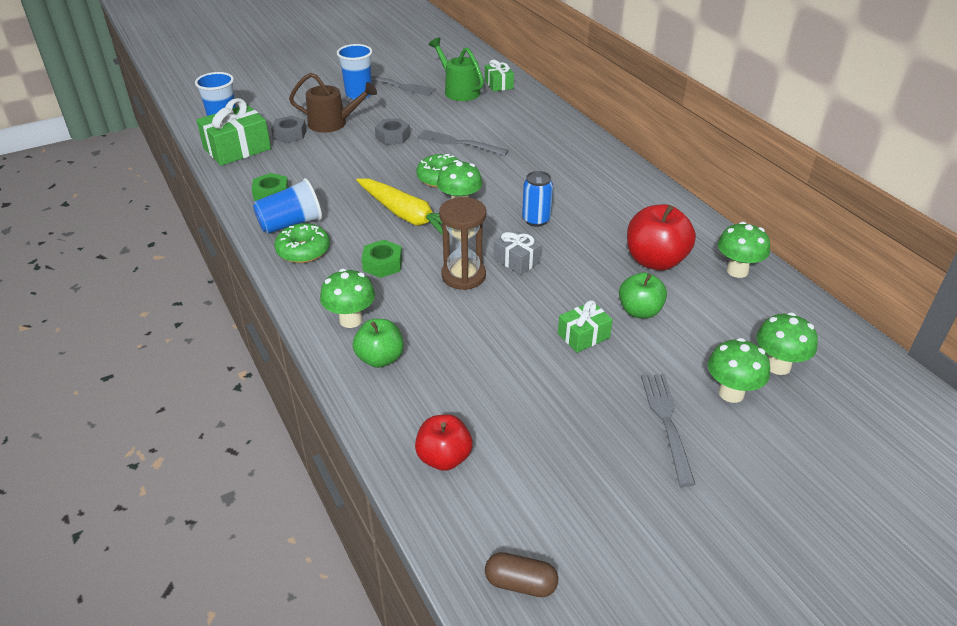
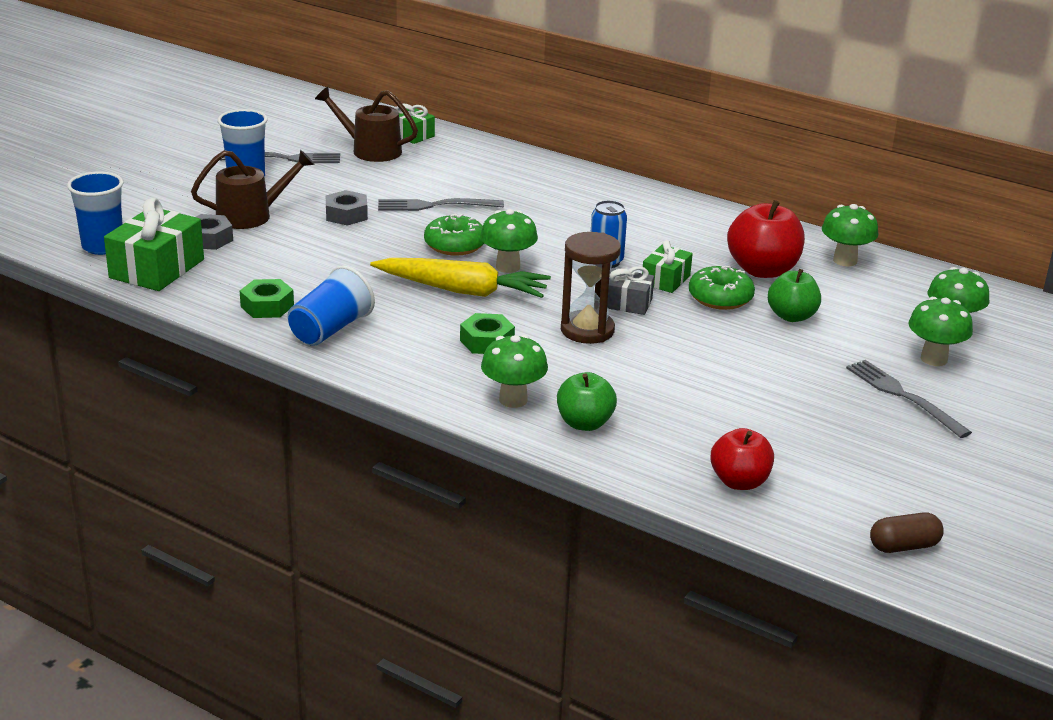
camera: 30 degrees left, 10 degrees down
green donut [275,223,330,263] -> green donut moved to [689,266,755,310]
green watering can [429,38,484,101] -> brown watering can [315,87,418,162]
green gift [558,300,613,353] -> green gift moved to [642,240,693,293]

